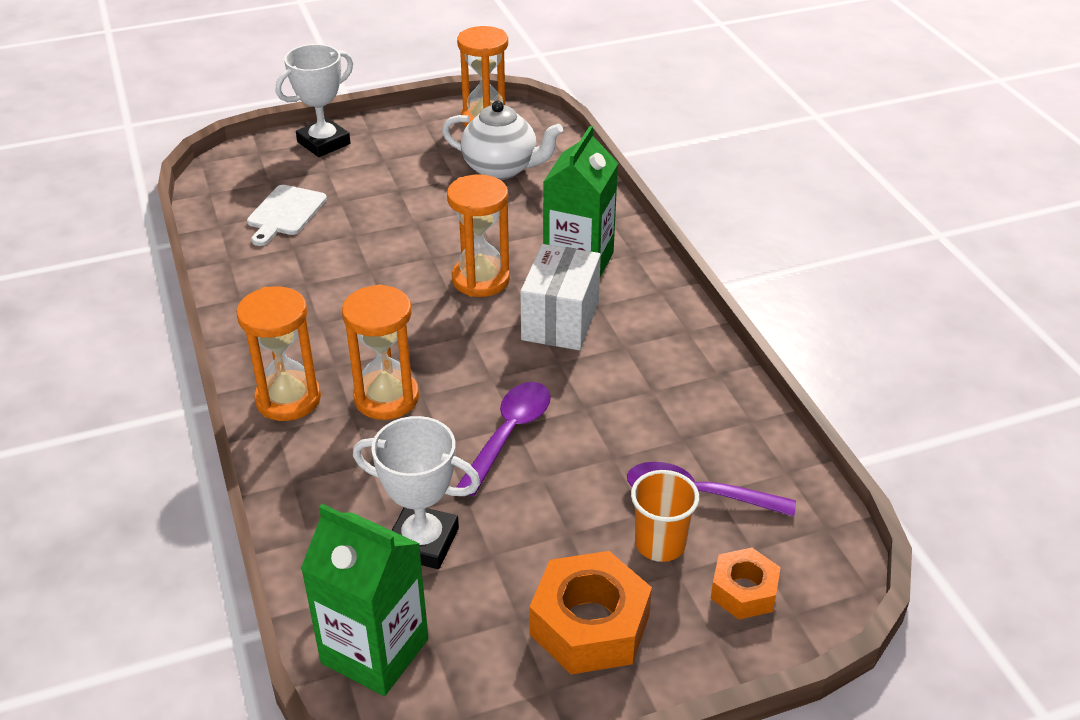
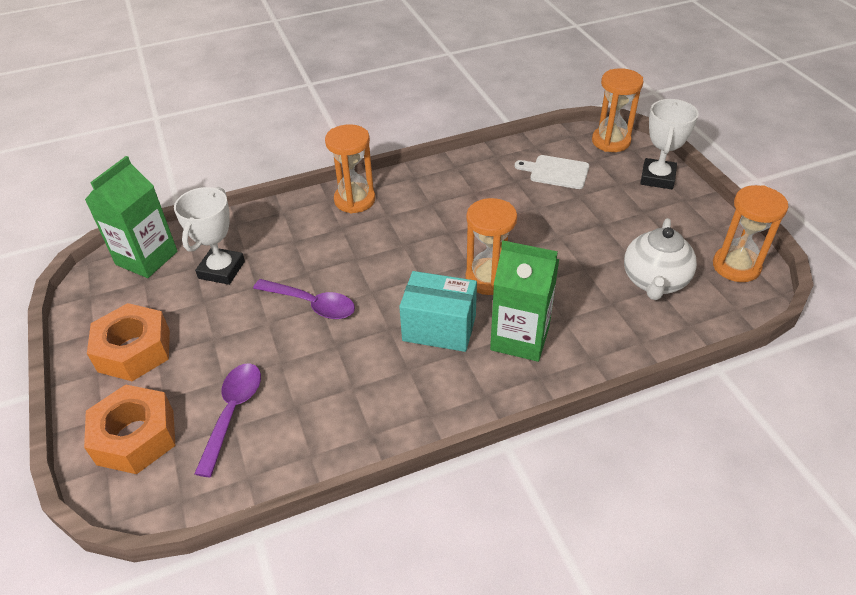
camera: 90 degrees right, 5 degrees up
white trophy [276,44,353,157] -> white trophy turned 60 degrees clockwise [640,99,699,189]
orange hourglass [342,284,419,420] -> orange hourglass moved to [592,68,644,152]
white box [520,244,601,350] -> turquoise box [399,271,477,352]
orange cup [631,470,699,562] -> none
orange nut [710,547,781,619] -> orange nut [84,384,175,474], size x1.67

